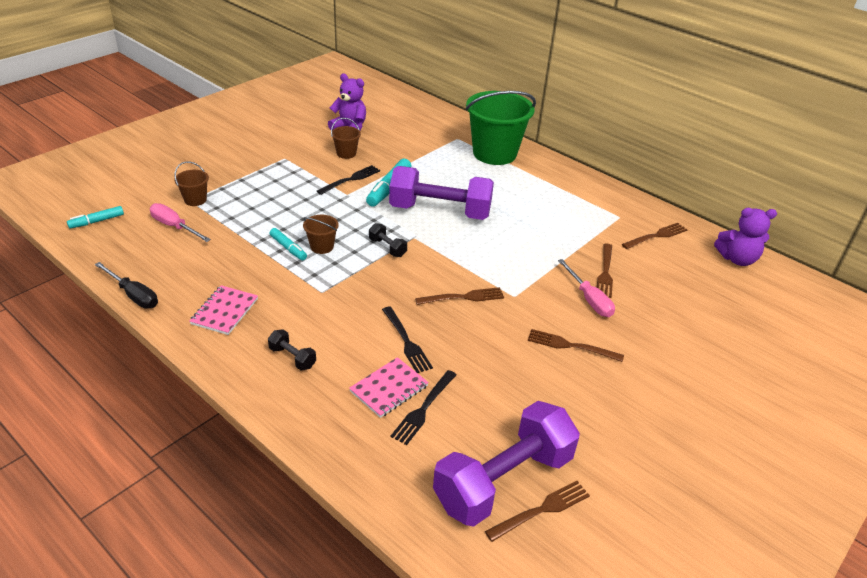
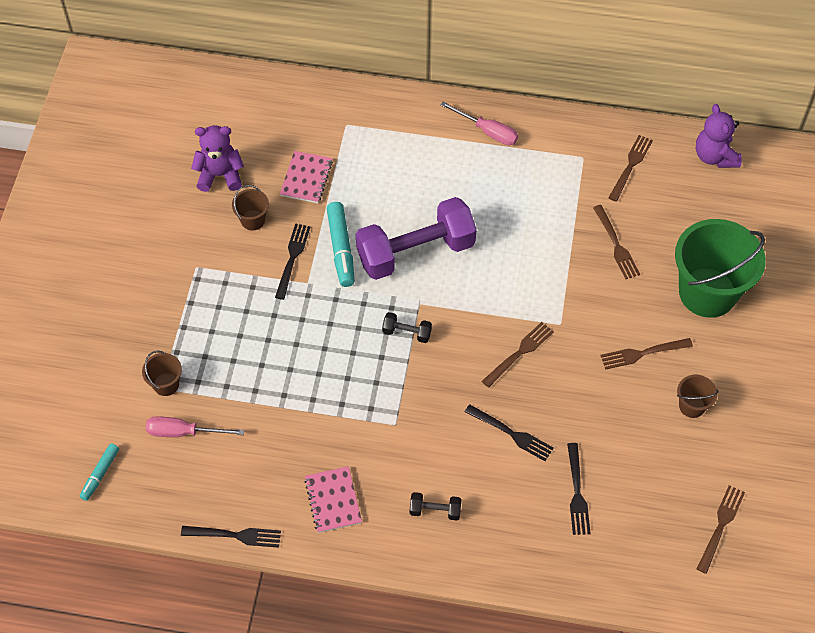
camera: 30 degrees left, 20 degrees up
black screwdriver [95,262,158,309] -> black fork [181,526,281,548]
turquoise marker [269,228,307,260] -> none
brown bucket [303,215,339,254] -> brown bucket moved to [677,375,718,418]
pink notebook [349,357,429,418] -> pink notebook moved to [280,151,333,203]
purple dumbbell [433,401,580,527] -> none
green bucket [465,91,536,165] -> green bucket moved to [675,219,766,318]
pink screwdriver [558,259,615,317] -> pink screwdriver moved to [440,102,518,145]
purple teddy bear [714,208,777,266] -> purple teddy bear turned 105 degrees clockwise [696,104,742,168]

